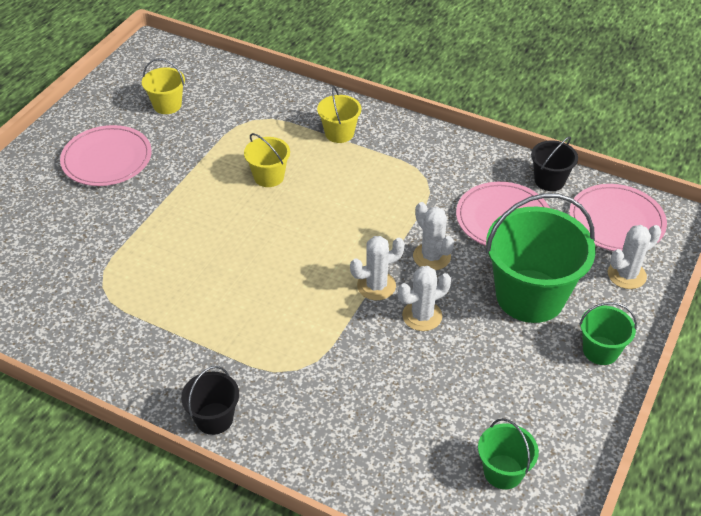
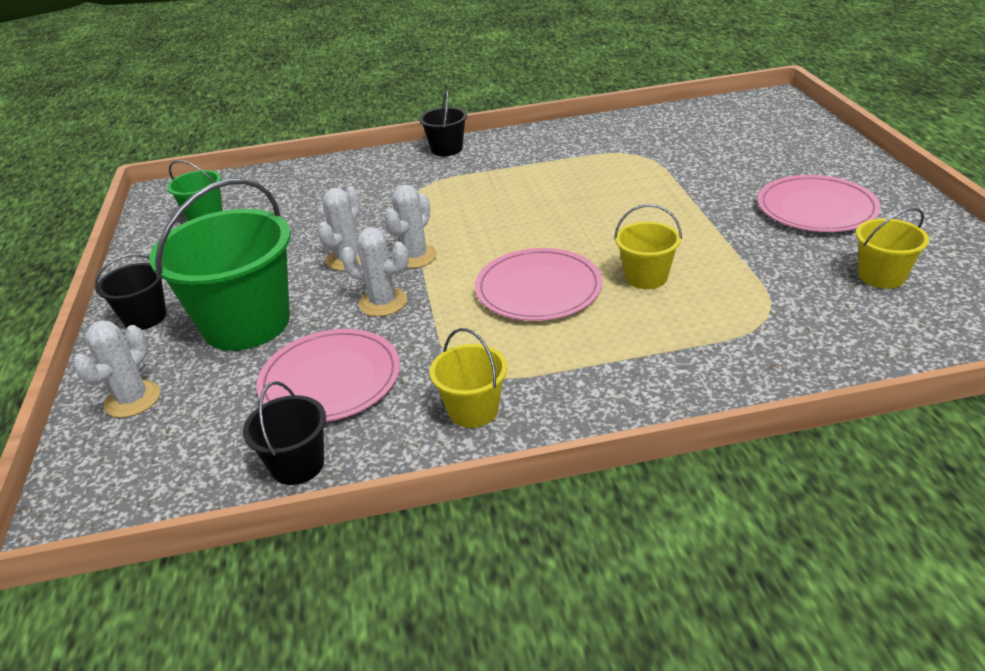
camera: 145 degrees right, 10 degrees down
yellow bucket [317,86,361,143] -> yellow bucket moved to [430,328,507,428]
pink plate [569,184,667,251] -> pink plate moved to [475,248,603,321]
green bucket [579,302,637,365] -> black bucket [95,254,167,330]

